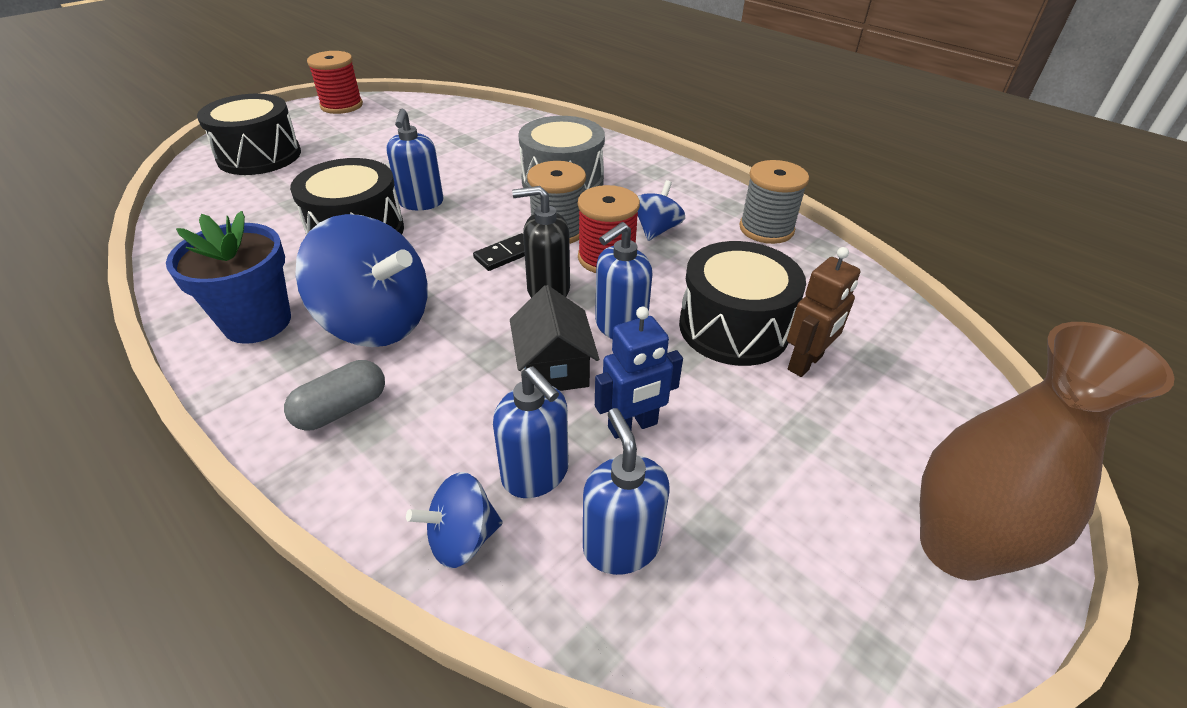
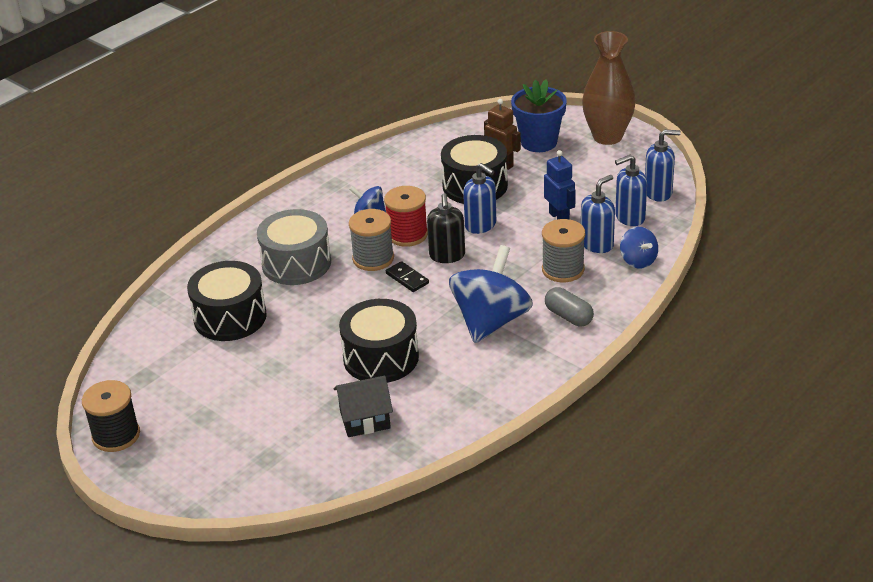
camera: 90 degrees left, 5 degrees down
blue flower pot [166,211,291,344] -> blue flower pot moved to [511,79,567,152]
black drum [197,93,301,175] -> black drum moved to [187,261,267,341]
red spool [307,51,363,114] -> black spool [82,380,140,452]
blue soap dispenser [387,109,443,211] -> blue soap dispenser moved to [645,130,681,202]
black house [510,285,599,391] -> black house moved to [334,376,393,437]
grey spool [739,160,809,244] -> grey spool moved to [542,219,585,282]

